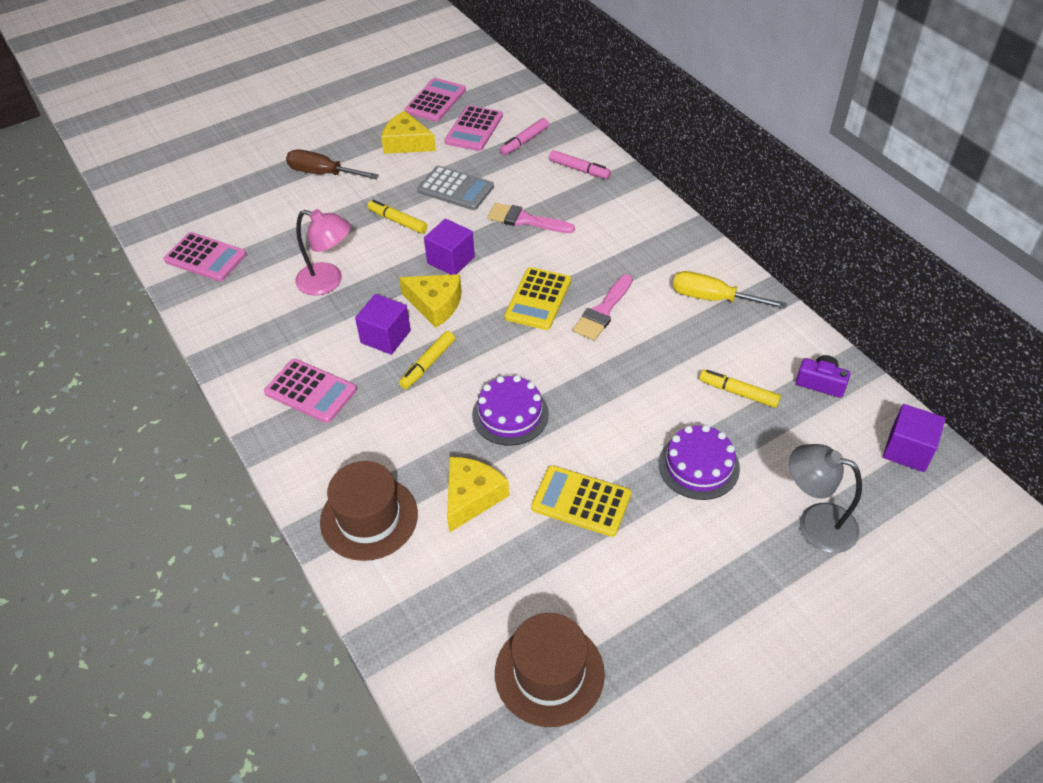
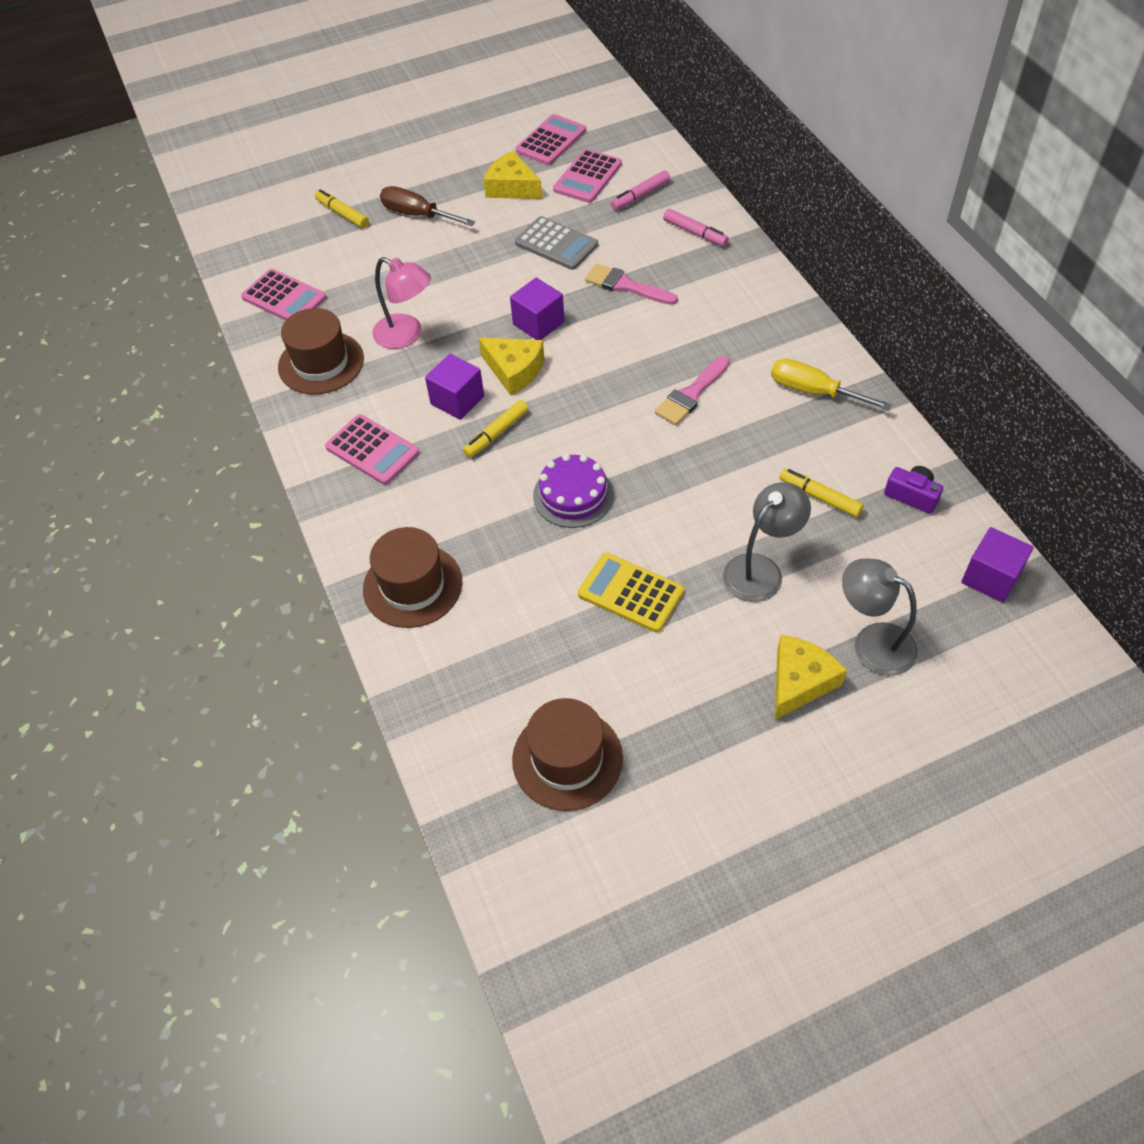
camera: 10 degrees right, 5 degrees up
yellow marker [368,200,427,234] -> yellow marker moved to [315,189,369,228]
yellow cheese [447,457,509,533] -> yellow cheese moved to [775,635,847,719]
yellow calculator [504,267,571,330] -> none
purple cake [659,425,740,500] -> grey lamp [723,482,811,602]
none -> brown hat [278,308,364,394]

